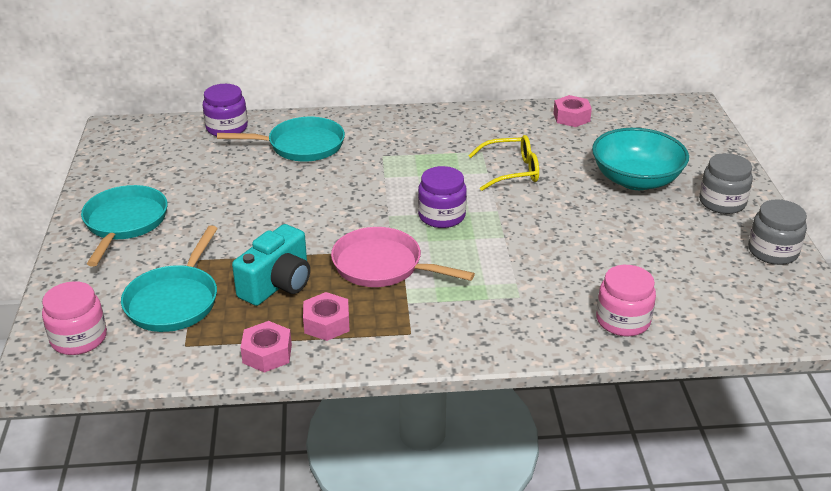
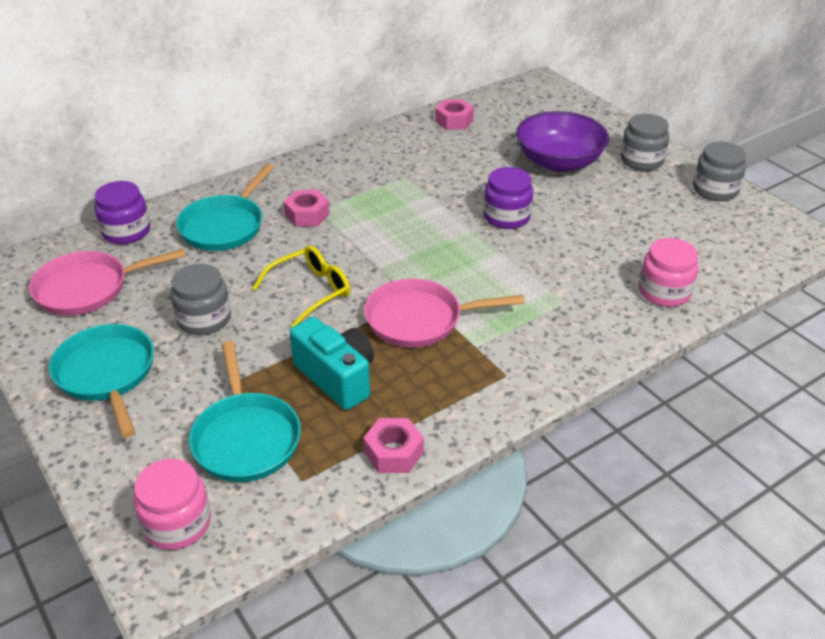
camera: 30 degrees left, 5 degrees up
turquoise pan [217,117,345,162] -> turquoise pan turned 150 degrees clockwise [176,164,274,251]
turquoise camera [232,224,310,306] -> turquoise camera turned 45 degrees counterclockwise [290,317,374,410]
pink nut [303,292,350,341] -> pink nut moved to [284,190,330,227]
purple jar [418,166,467,228] -> purple jar moved to [483,167,533,229]
yellow glasses [468,135,539,191] -> yellow glasses moved to [253,246,350,327]
turquoise bowl [592,128,689,190] -> purple bowl [516,111,609,172]
none -> pink pan [29,249,186,315]
none -> grey jar [170,264,231,335]

